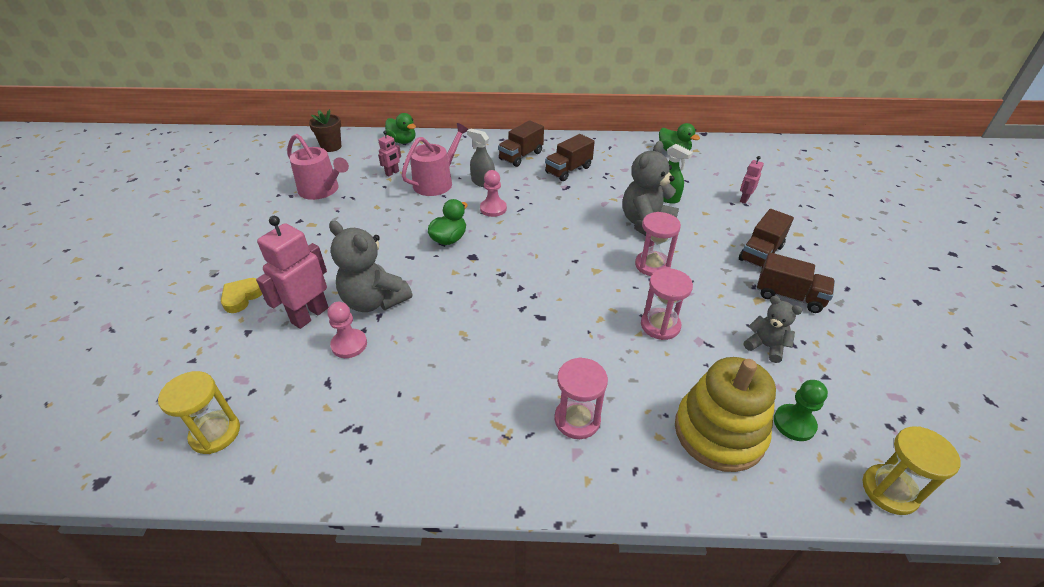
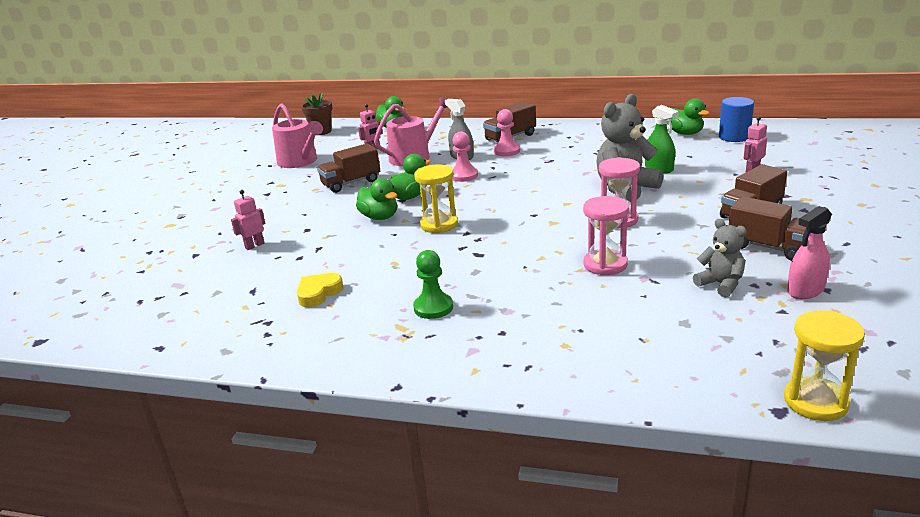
camera: 15 degrees right, 15 degrees down
yellow hourglass [158,371,240,454] -> yellow hourglass moved to [414,165,458,233]
yellow heart [221,278,262,313] -> yellow heart moved to [297,273,344,307]
pink robot [256,216,329,329] -> pink robot [231,190,265,250], size x0.51
pink pawn [327,302,367,358] -> pink pawn moved to [493,109,520,156]
grey teddy bear [329,220,412,312] -> none
brown truck [545,134,595,181] -> brown truck moved to [317,143,380,193]
pink hourglass [555,357,608,439] -> none
yellow stacking toy [675,357,776,472] -> none
green pawn [774,380,828,441] -> green pawn moved to [413,250,453,319]
none -> green duck [356,178,397,220]
none -> blue cylinder [719,97,754,142]
none -> pink spray bottle [787,206,832,299]

